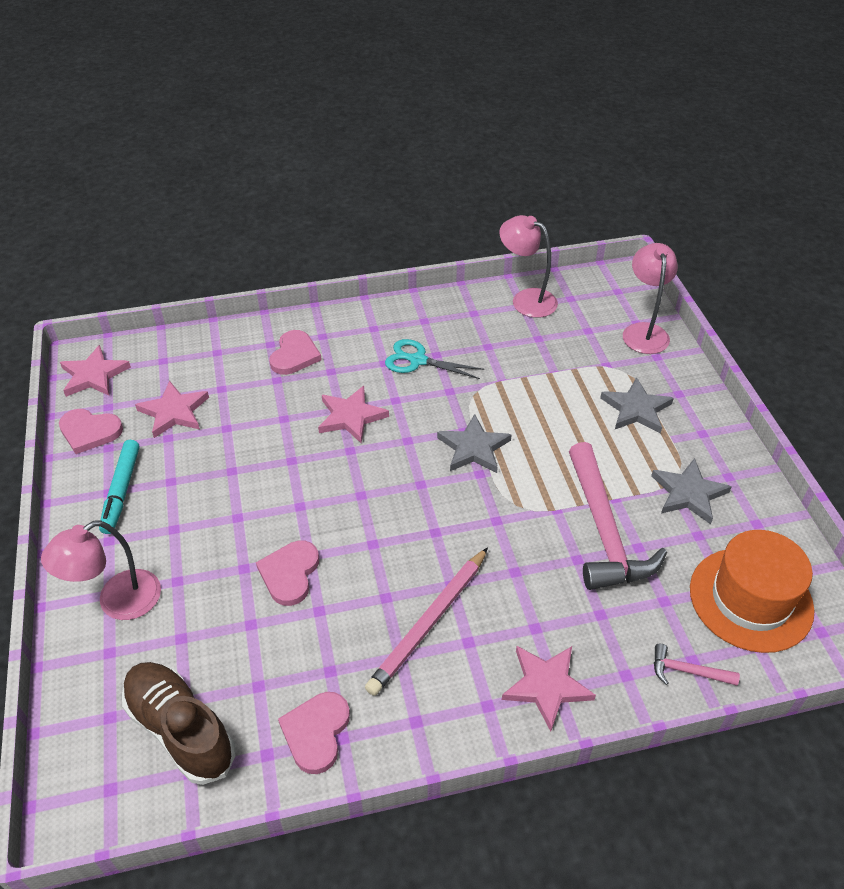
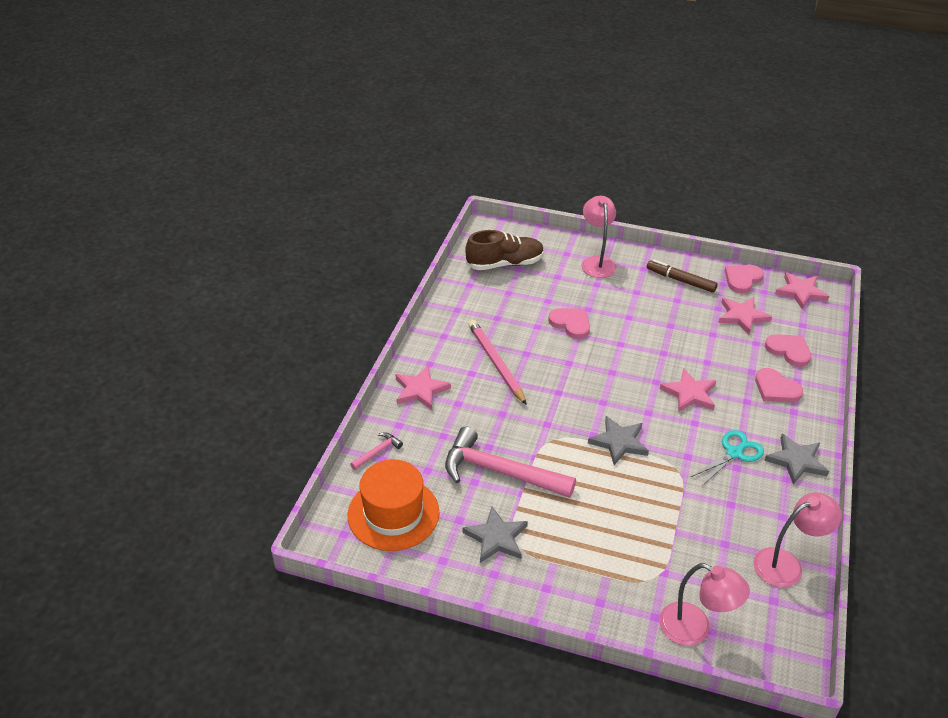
camera: 120 degrees right, 5 degrees down
turquoise marker [99,440,140,534] -> brown marker [647,260,718,293]
pink heart [278,692,350,774] -> pink heart moved to [765,334,811,367]
grey star [600,377,674,433] -> grey star moved to [764,433,829,484]

